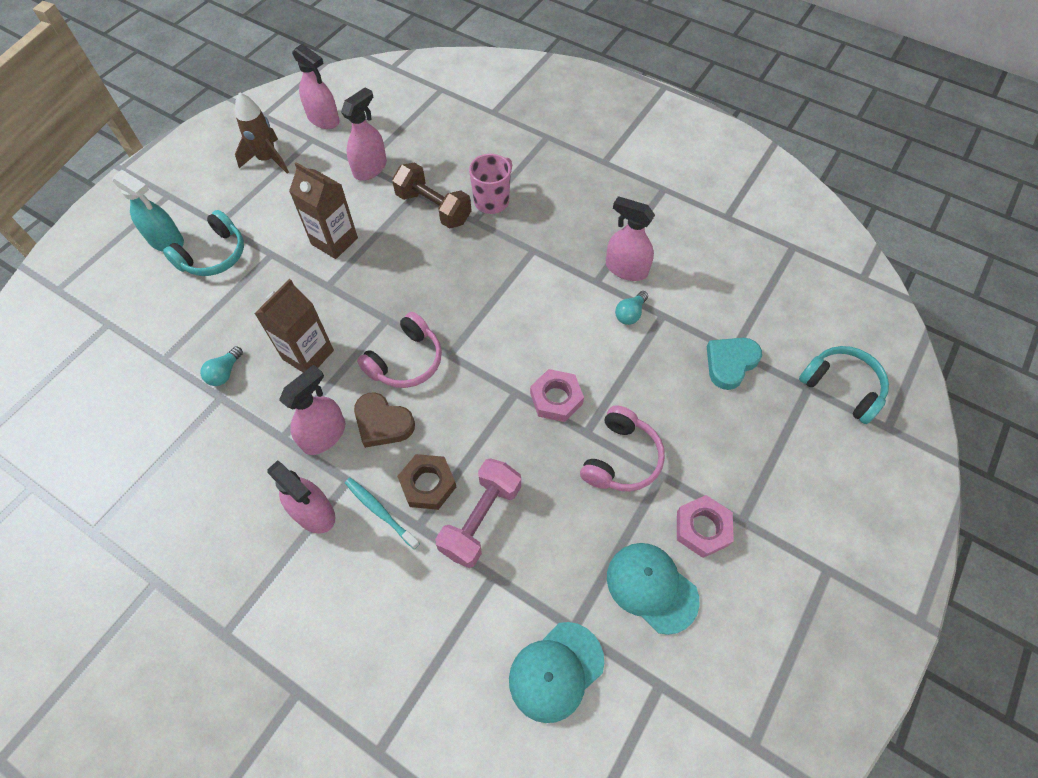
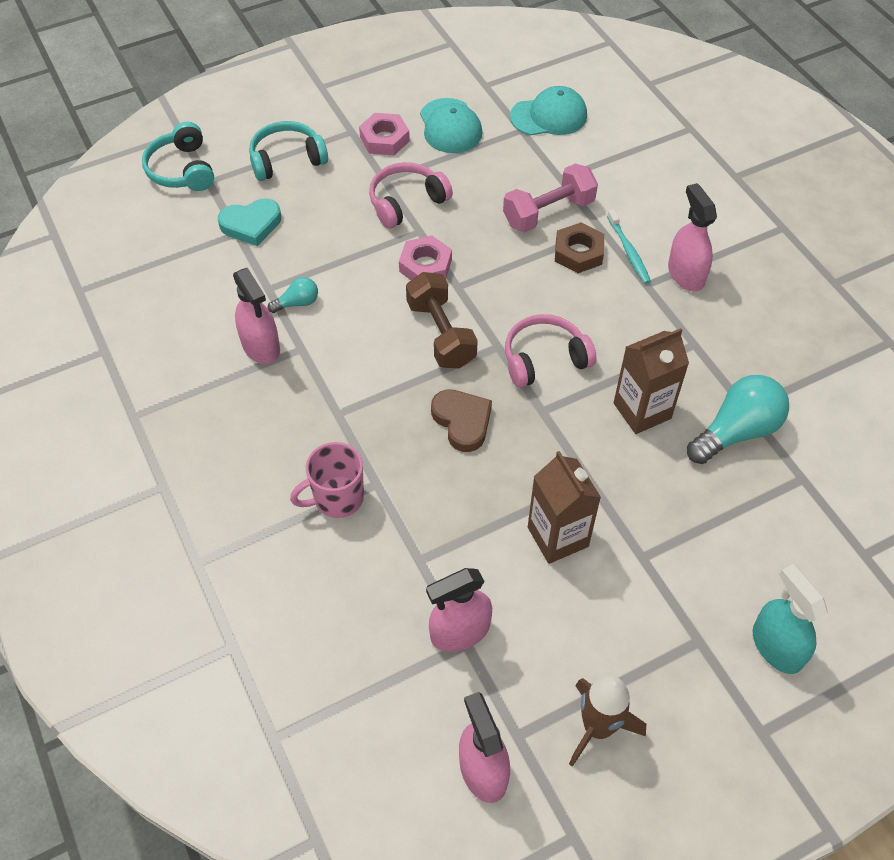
camera: 150 degrees left, 5 degrees down
turquoise headphones [163,210,244,276] -> turquoise headphones moved to [249,121,328,181]
turquoise light bulb [200,346,243,386] -> turquoise light bulb [687,375,789,464], size x1.99
pink spray bottle [279,365,345,455] -> none
brown heart [354,392,415,448] -> brown heart moved to [431,389,492,452]
brown dumbbell [392,163,471,229] -> brown dumbbell moved to [406,272,478,368]

